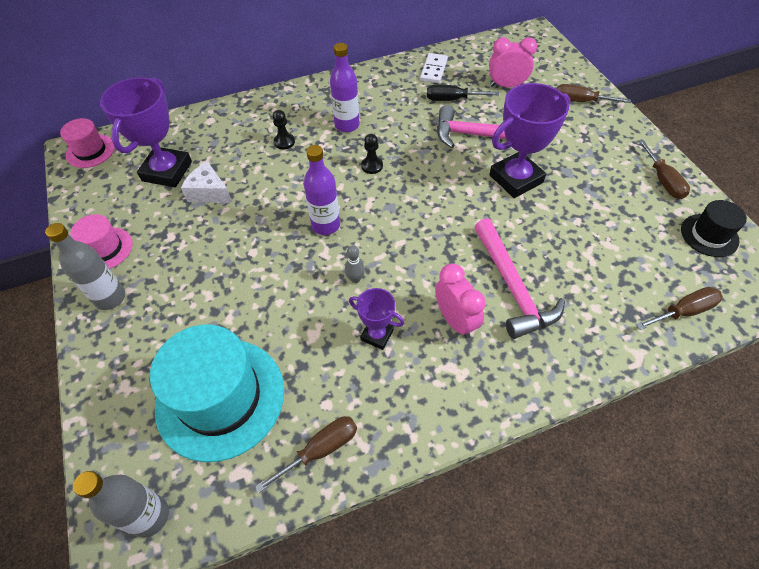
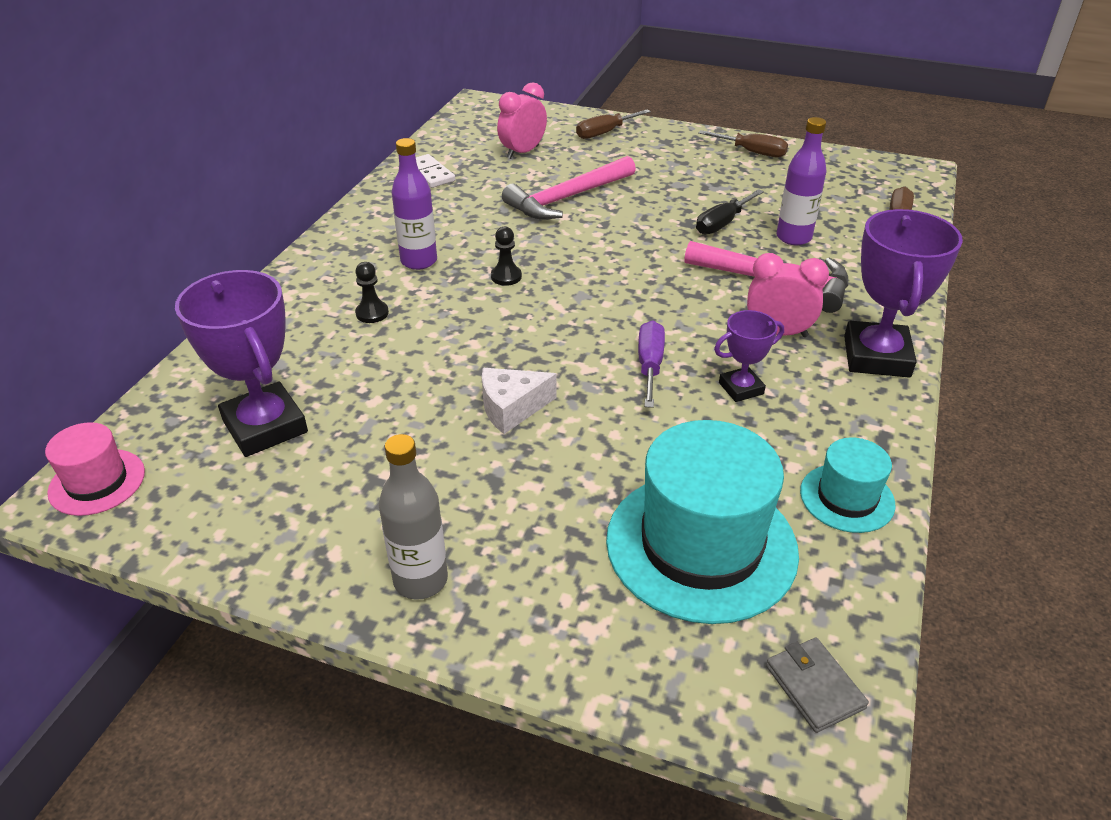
camera: 50 degrees left, 15 degrees down
pink hat [71,214,133,269] -> none
grey bottle [73,471,169,538] -> grey wallet [766,638,869,733]
white cheese [181,162,232,203] -> white cheese moved to [482,368,556,434]
brown screwdriver [255,416,357,493] -> turquoise hat [800,437,896,533]
purple bottle [304,145,340,235] -> purple bottle moved to [776,117,827,245]
grey bowling pin [345,245,365,283] -> purple screwdriver [638,320,665,408]
black screwdriver [427,85,499,101] -> black screwdriver moved to [696,189,764,235]
purple trophy [489,83,570,198] -> purple trophy moved to [844,209,963,378]
black hat [681,200,747,257] -> none

